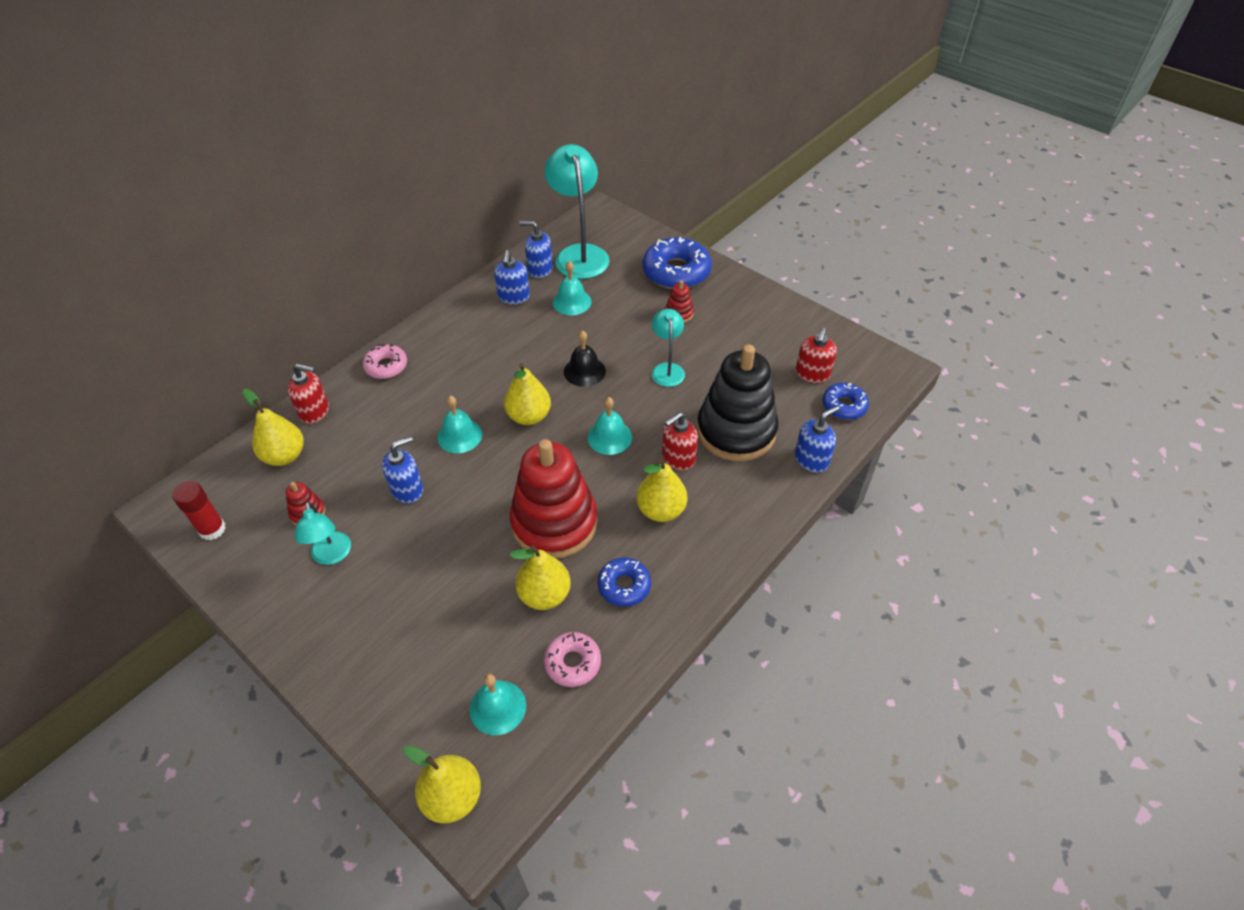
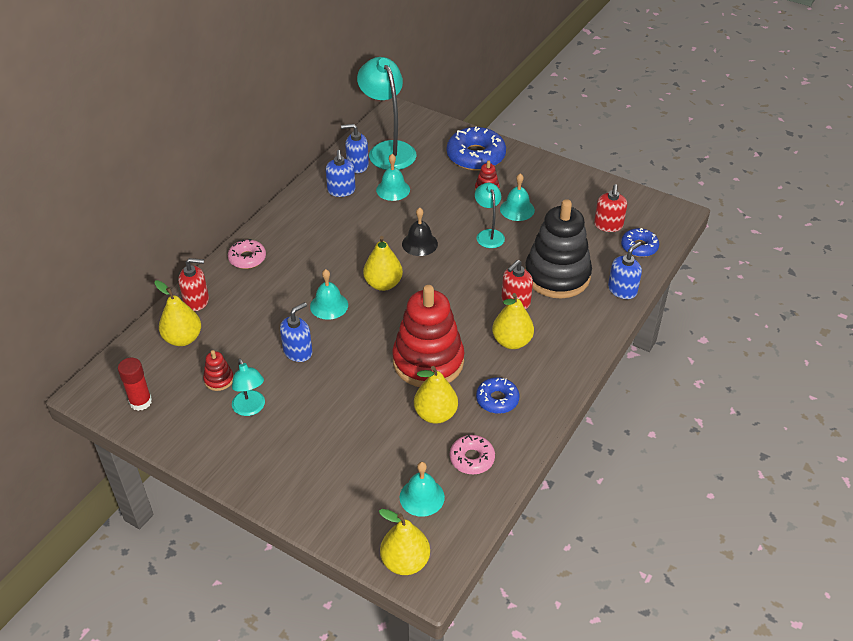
camera: 10 degrees left, 5 degrees down
turquoise bell [587,397,632,455] -> turquoise bell moved to [500,173,535,221]

